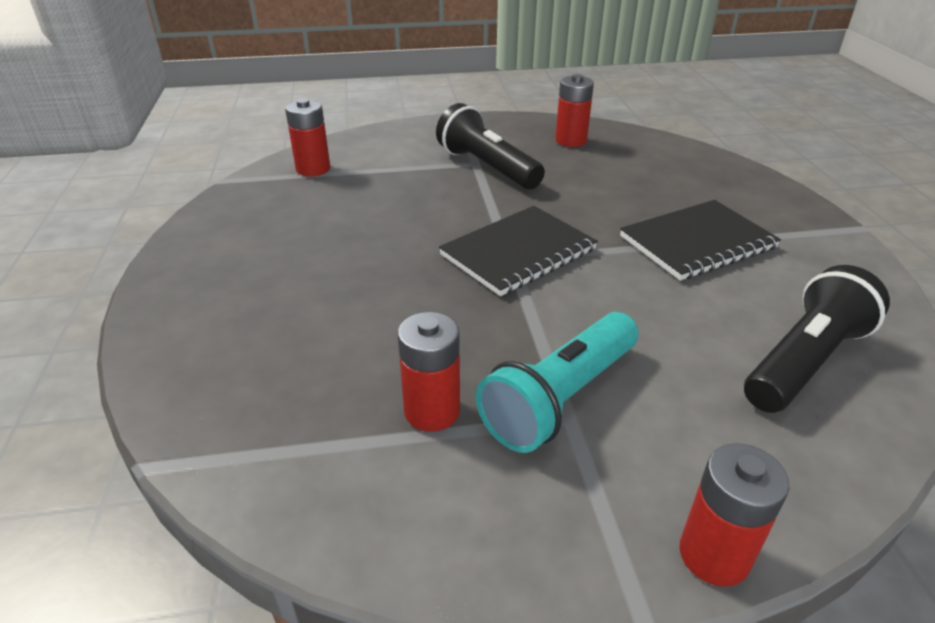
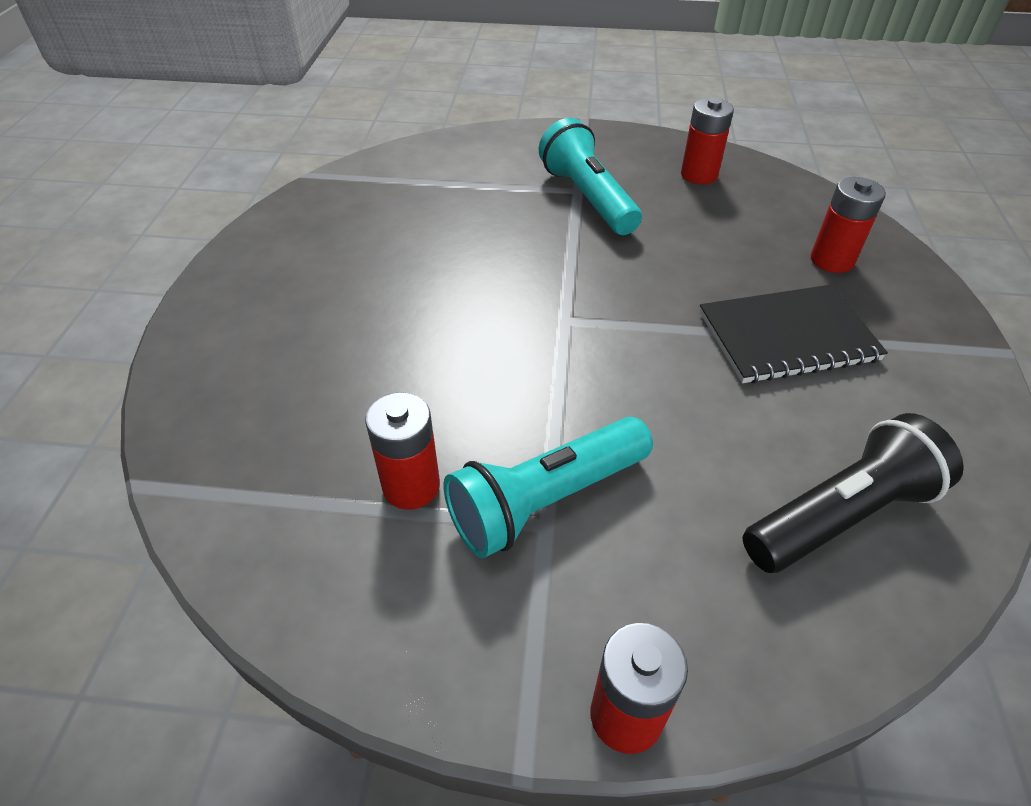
camera: 15 degrees right, 10 degrees up
red battery [285,99,330,176] -> red battery moved to [811,177,886,273]
black flashlight [436,103,545,189] -> turquoise flashlight [539,118,642,235]
black notebook [439,206,598,296] -> none

